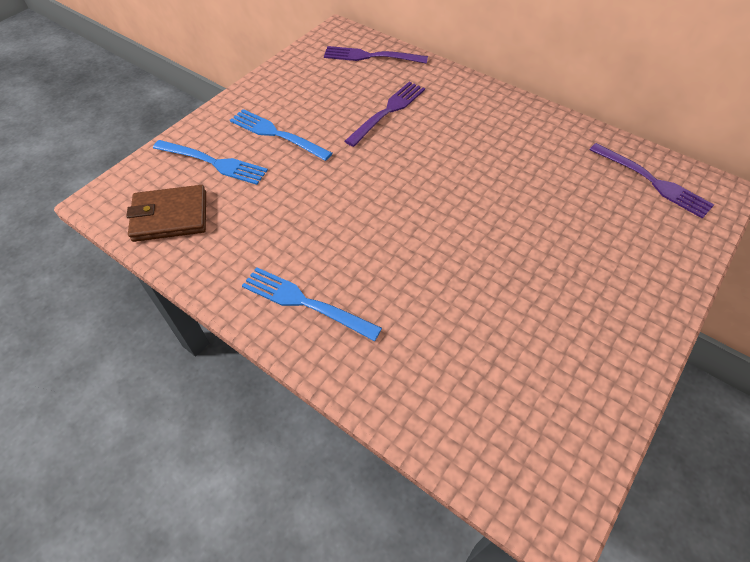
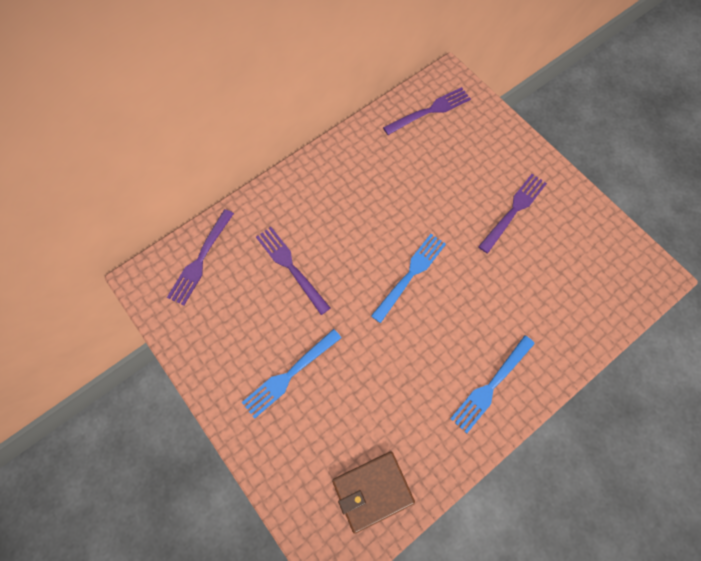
camera: 75 degrees left, 15 degrees up
brown wallet [126,185,206,242] -> brown wallet turned 60 degrees clockwise [332,451,415,534]
blue fork [153,140,268,185] -> blue fork moved to [371,234,446,323]
none -> purple fork [478,174,547,253]

